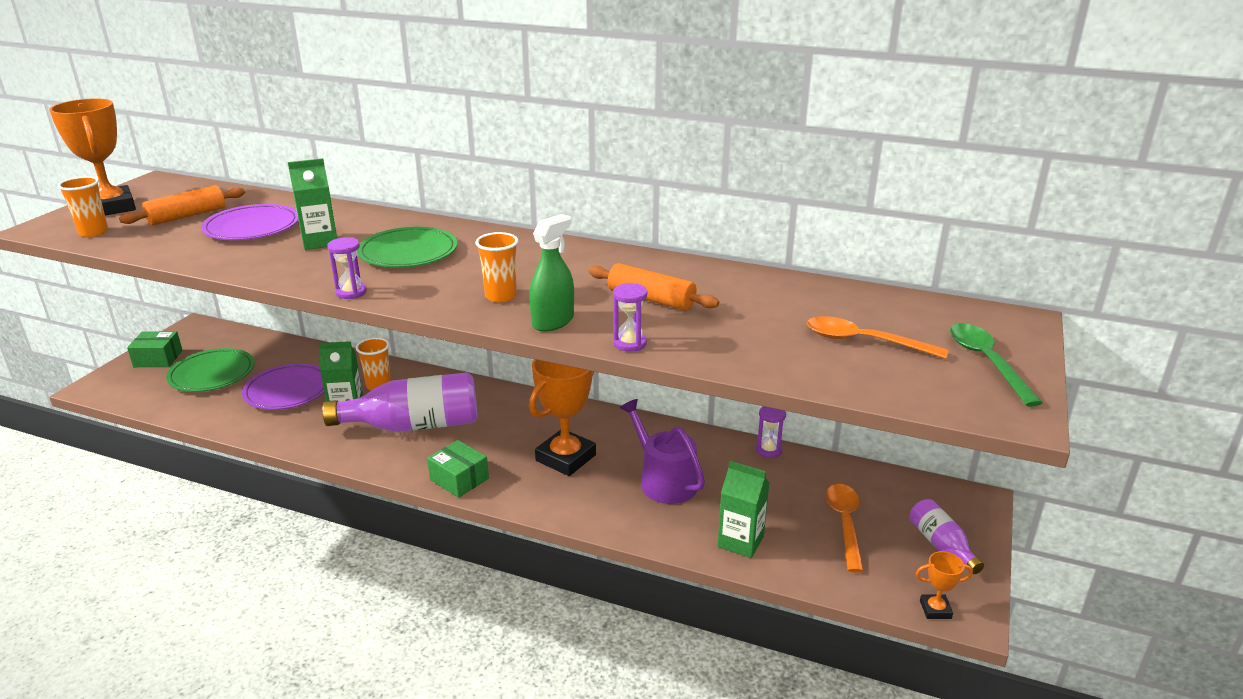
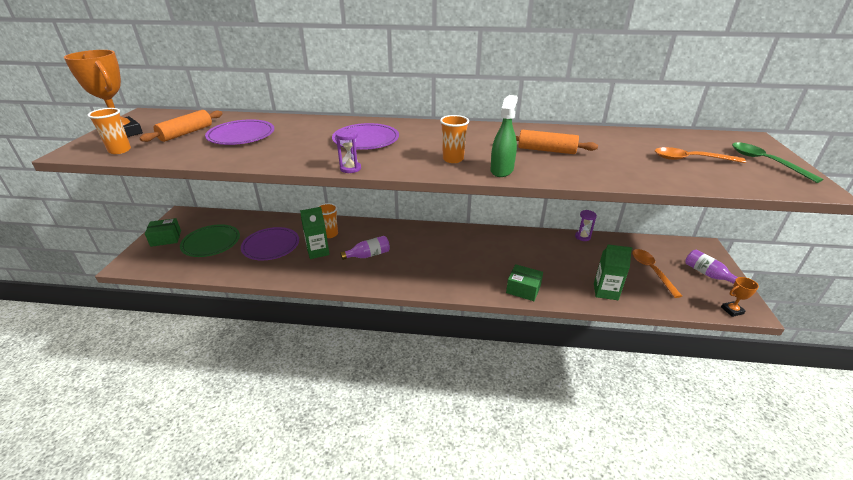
camera: 15 degrees left, 5 degrees up
green carton [288,158,337,250] -> none
purple bottle [322,372,477,432] -> purple bottle [340,236,390,260], size x0.51
green plate [357,227,458,268] -> purple plate [332,123,399,150]
green box [427,440,489,498] -> green box moved to [506,264,543,301]
orange trophy [529,359,596,476] -> none
purple hourglass [613,283,647,352] -> none
purple watering can [620,399,705,504] -> none

